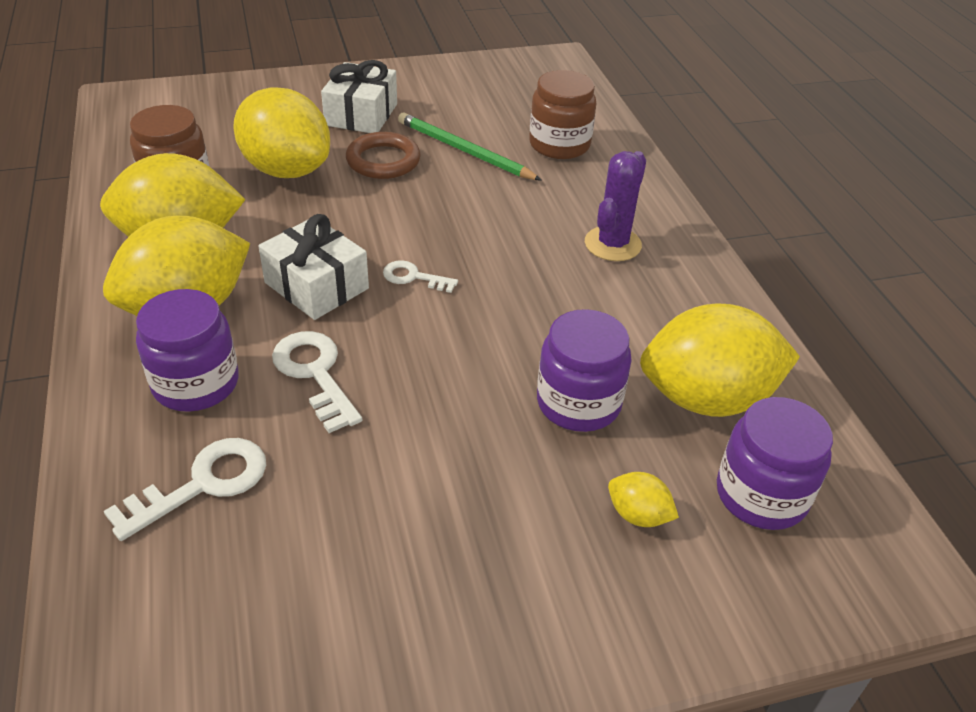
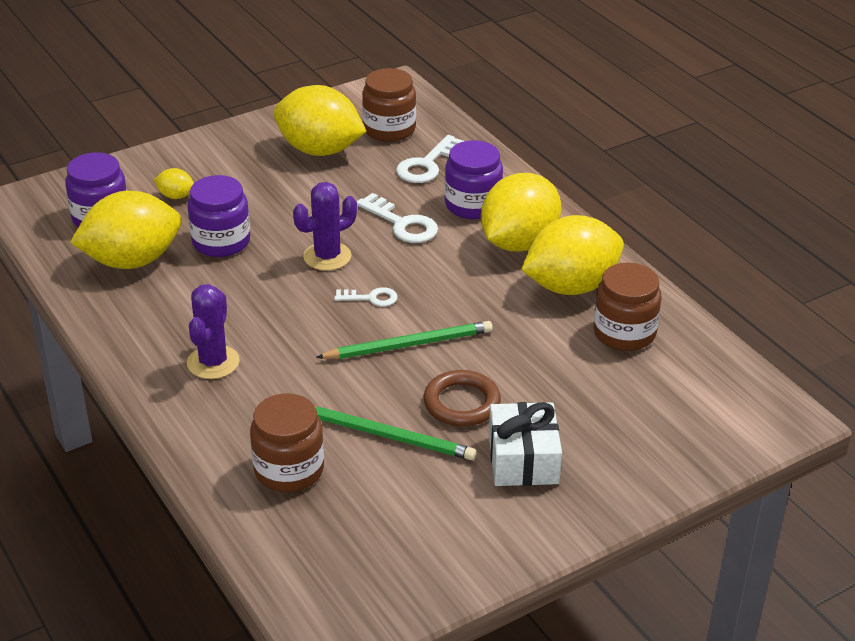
camera: 165 degrees right, 5 degrees down
yellow lemon [233,87,330,178] -> yellow lemon moved to [273,85,367,156]
white gift [258,214,369,320] -> none
none -> purple cactus [293,182,357,271]
none -> green pencil [316,321,493,359]
none -> brown jar [362,68,416,142]

